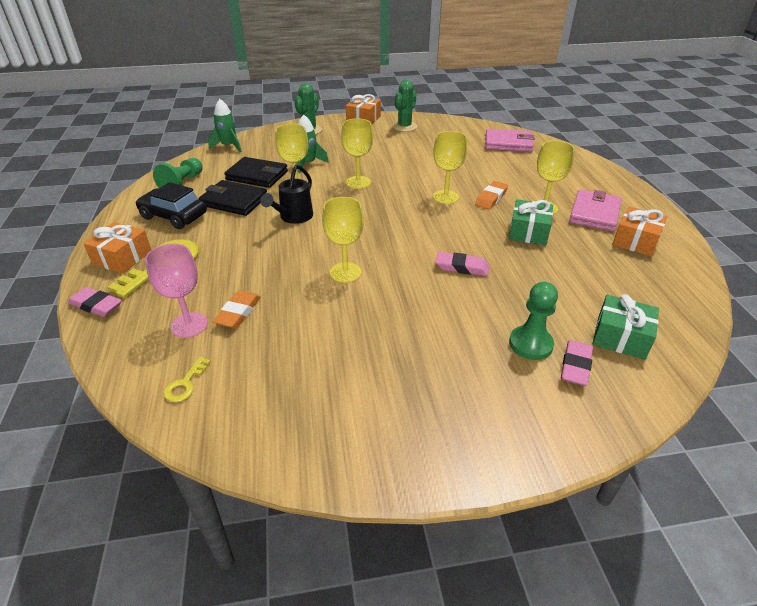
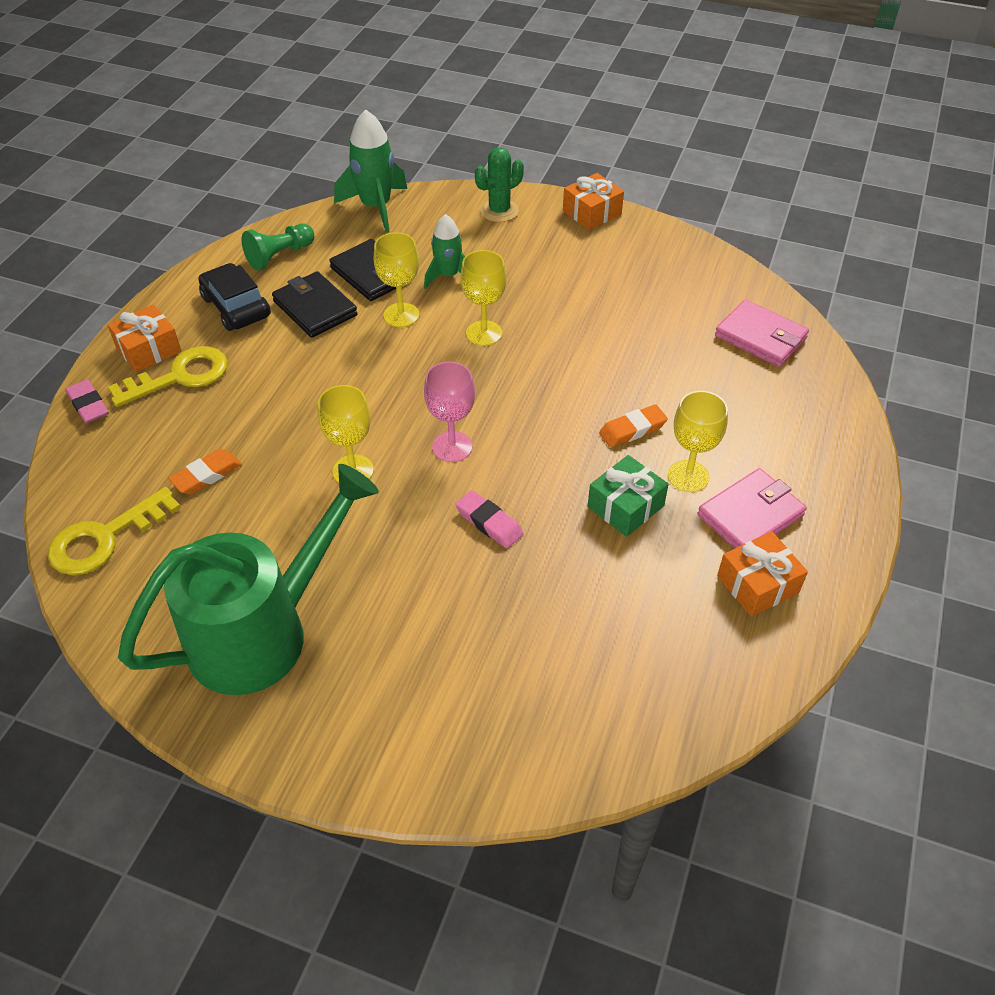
camera: 30 degrees right, 10 degrees up
pink goblet [145,243,208,338] -> pink goblet moved to [424,361,475,462]
yellow key [163,357,211,402] -> yellow key [48,487,181,575], size x2.09
green rocket [208,99,242,152] -> green rocket [334,110,407,232], size x1.55
black watering can [260,165,313,224] -> none
green cactus [392,80,417,132] -> none
yellow goblet [433,131,467,204] -> none
green pawn [509,282,558,360] -> none
pink eraser [561,340,593,386] -> none
green gift [593,294,659,360] -> none
none -> green watering can [118,464,379,695]

